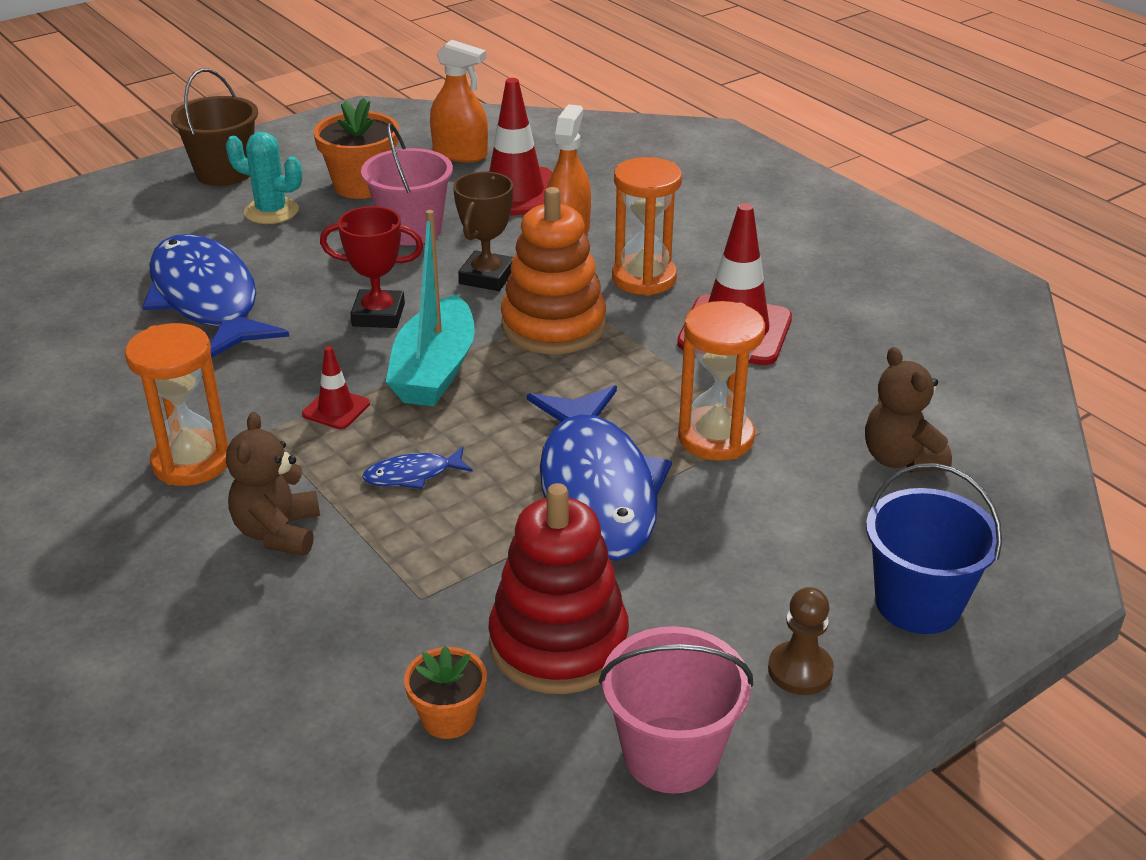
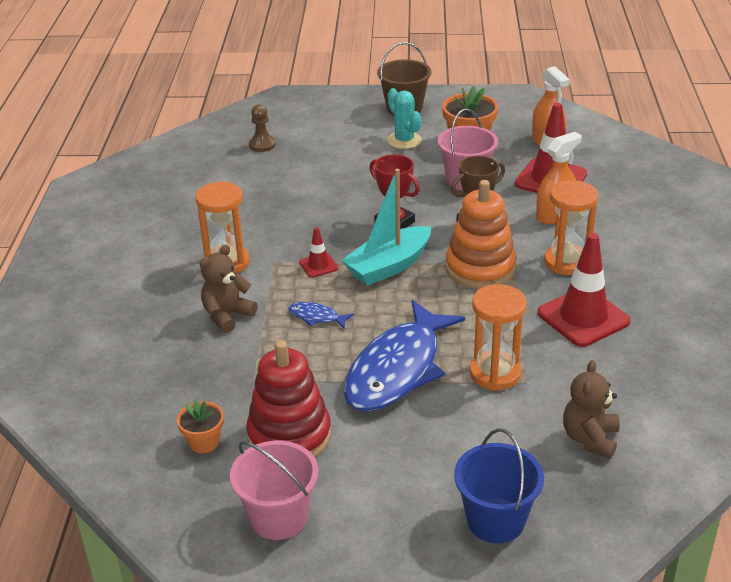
camera: 40 degrees right, 0 degrees up
blue fish [142,234,289,358] -> none
brown pawn [768,587,834,695] -> brown pawn moved to [249,104,276,152]

